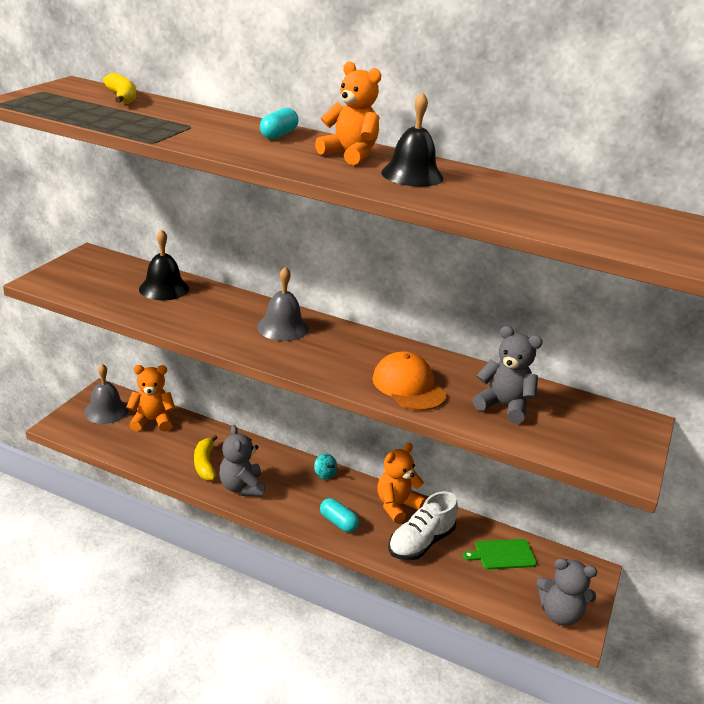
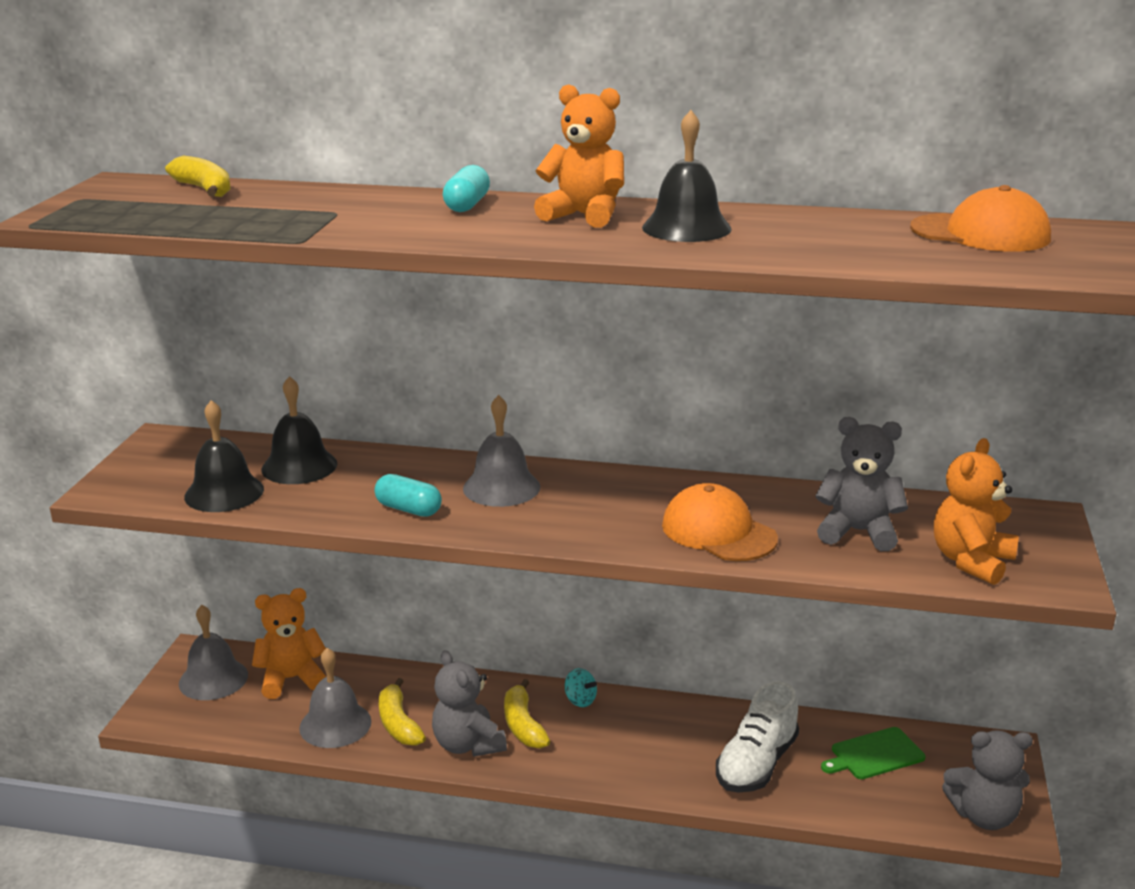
camera: 10 degrees left, 5 degrees down
turquoise capsule [320,498,359,532] -> turquoise capsule moved to [374,474,442,517]
orange teddy bear [377,443,426,523] -> orange teddy bear moved to [934,438,1019,585]
none -> black bell [184,400,264,512]
none -> grey bell [299,648,371,748]
none -> yellow banana [504,679,550,749]
none -> orange cap [910,185,1051,252]

